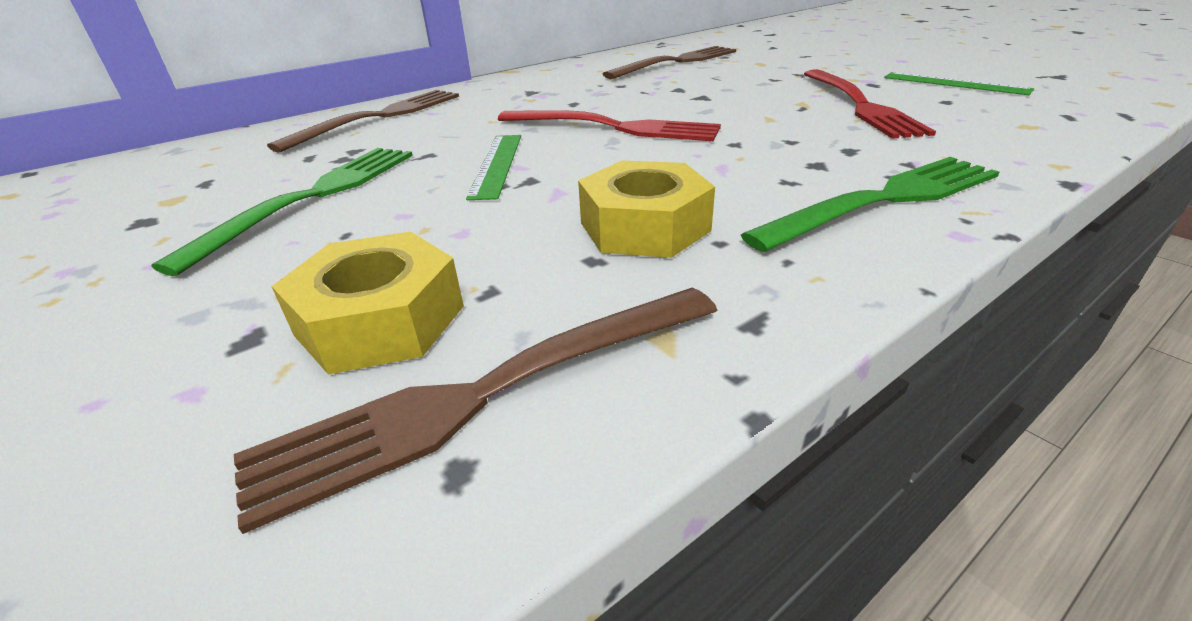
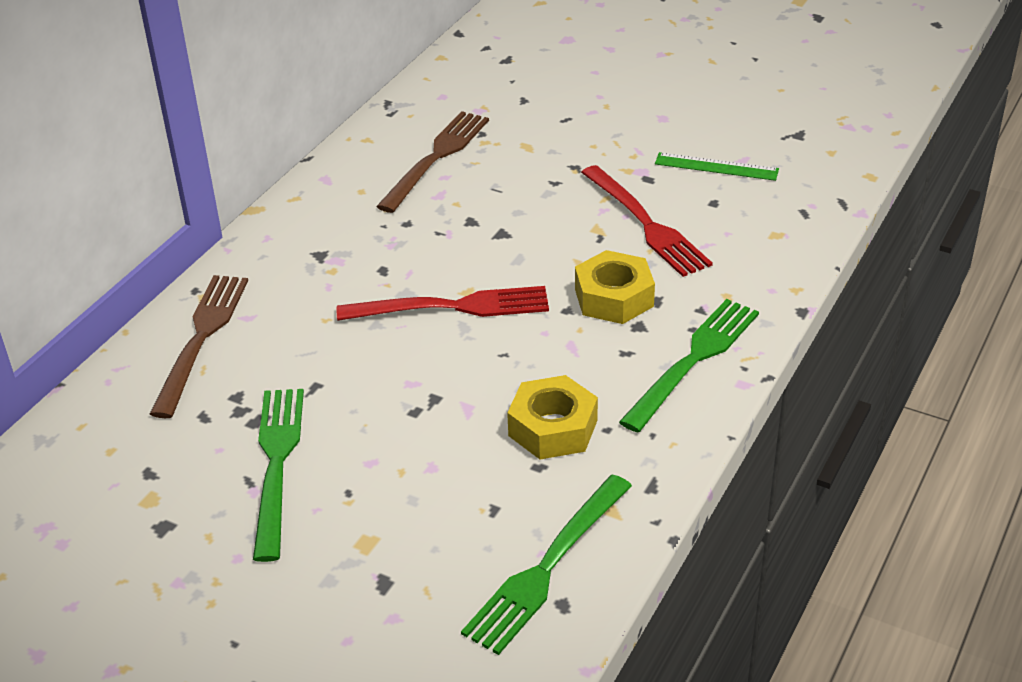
camera: 25 degrees left, 5 degrees up
brown fork [234,288,718,534] -> green fork [461,475,632,655]
yellow nut [271,232,464,374] -> yellow nut moved to [575,250,655,324]
green ruler [466,135,521,200] -> none

